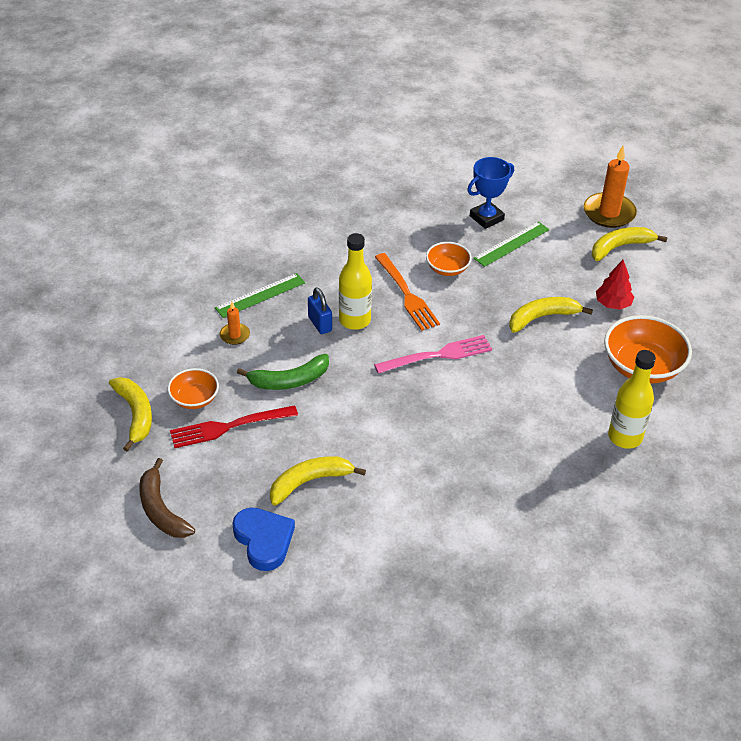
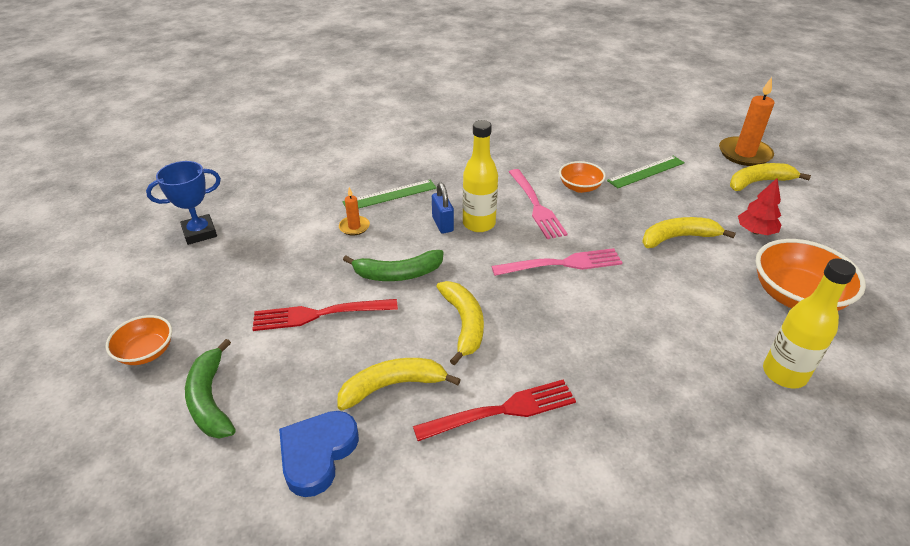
camera: 10 degrees right, 5 degrees down
yellow banana [109,377,152,451] -> yellow banana moved to [436,281,484,365]
brown banana [139,458,195,538] -> green banana [185,339,236,438]
orange bowl [168,368,219,409] -> orange bowl moved to [106,315,172,365]
blue heart [232,508,295,571] -> blue heart turned 135 degrees counterclockwise [279,411,359,497]
orange fork [375,253,440,331] -> pink fork [509,169,568,239]
blue trophy [467,157,514,229] -> blue trophy moved to [146,161,221,245]
none -> red fork [413,380,576,441]

